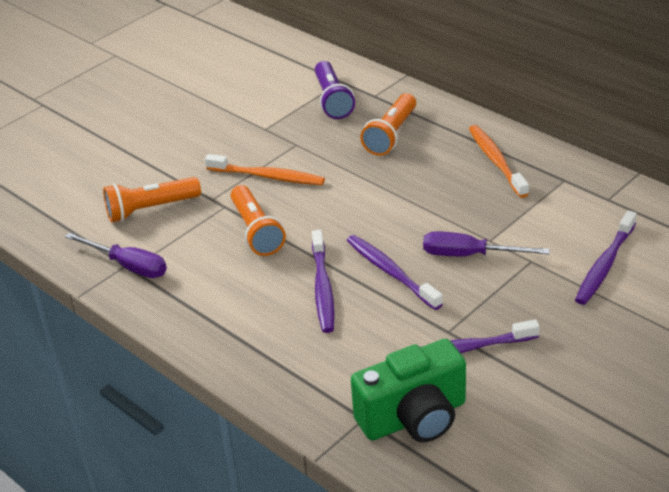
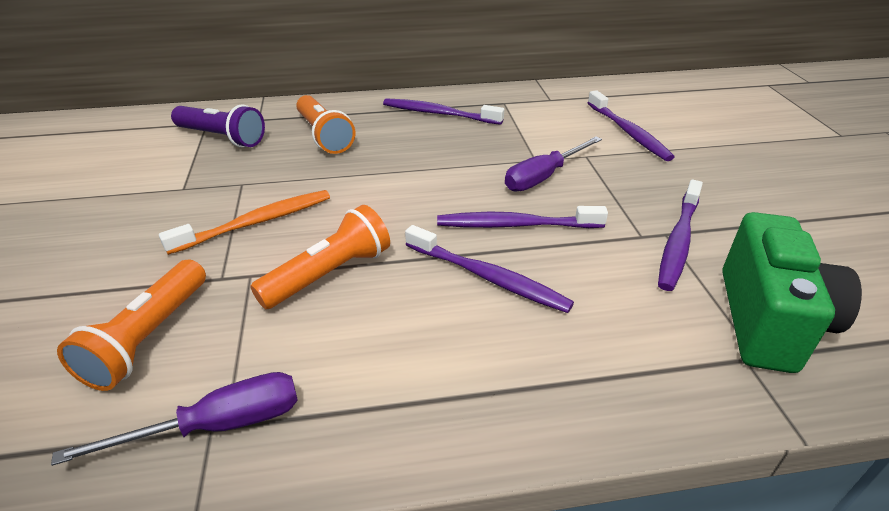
camera: 55 degrees left, 0 degrees up
orange flashlight [231,185,286,256] -> orange flashlight turned 60 degrees counterclockwise [250,205,390,309]
orange toothbrush [469,125,529,198] -> purple toothbrush [383,99,504,125]

